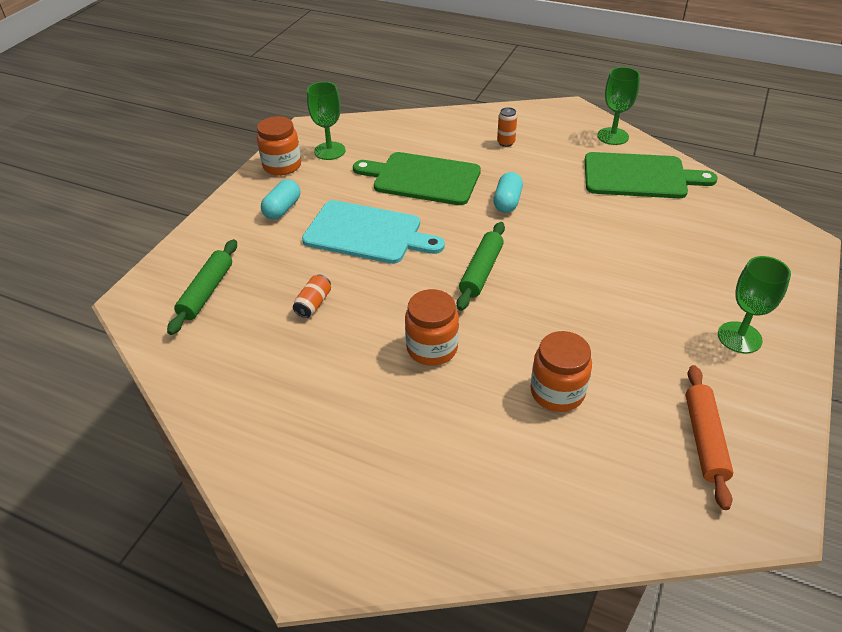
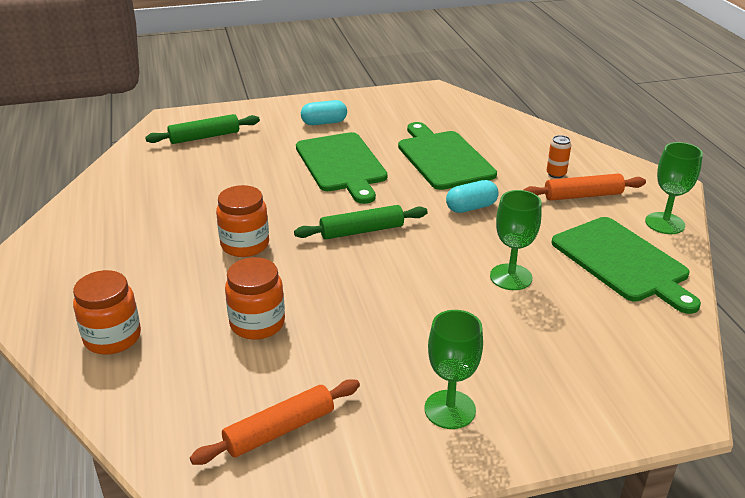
camera: 50 degrees right, 10 degrees down
orange jar [257,116,301,176] -> orange jar moved to [73,270,141,355]
orange can [293,275,331,318] -> none
turquoise cutting board [302,200,445,264] -> green cutting board [296,132,388,204]
green goblet [307,82,346,160] -> green goblet moved to [490,190,541,290]
none -> orange rolling pin [524,173,646,201]

